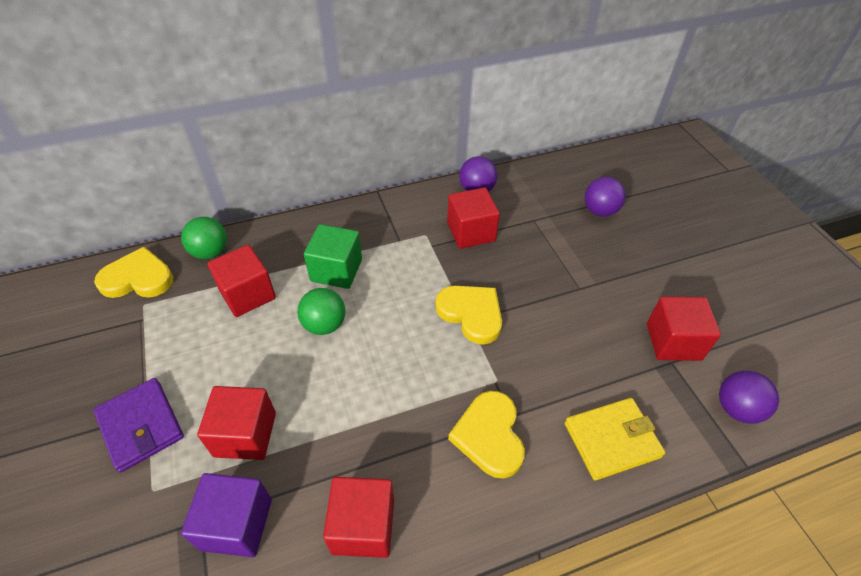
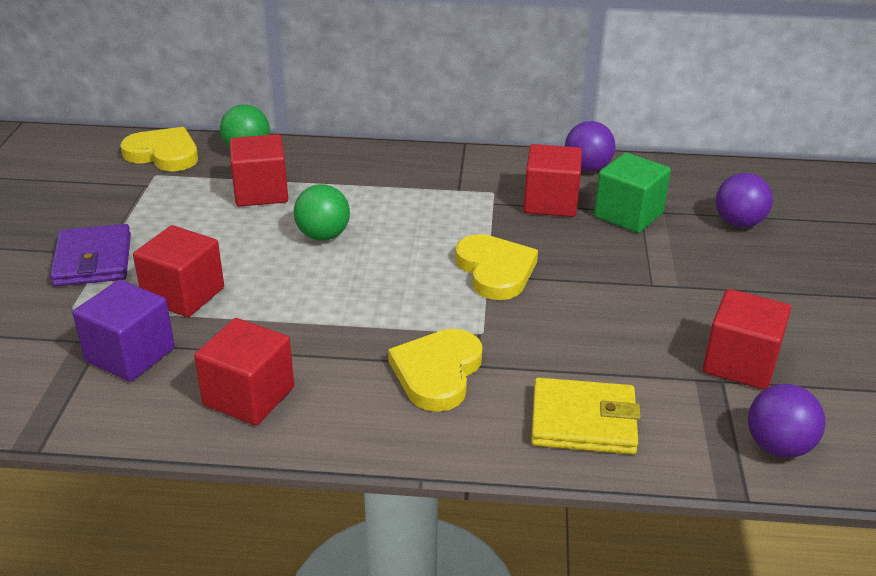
camera: 25 degrees right, 15 degrees down
green cube [304,224,362,289] -> green cube moved to [594,153,671,233]

